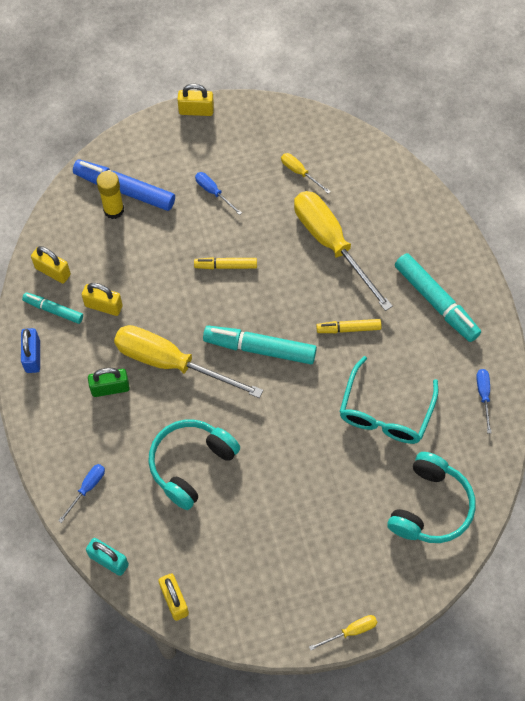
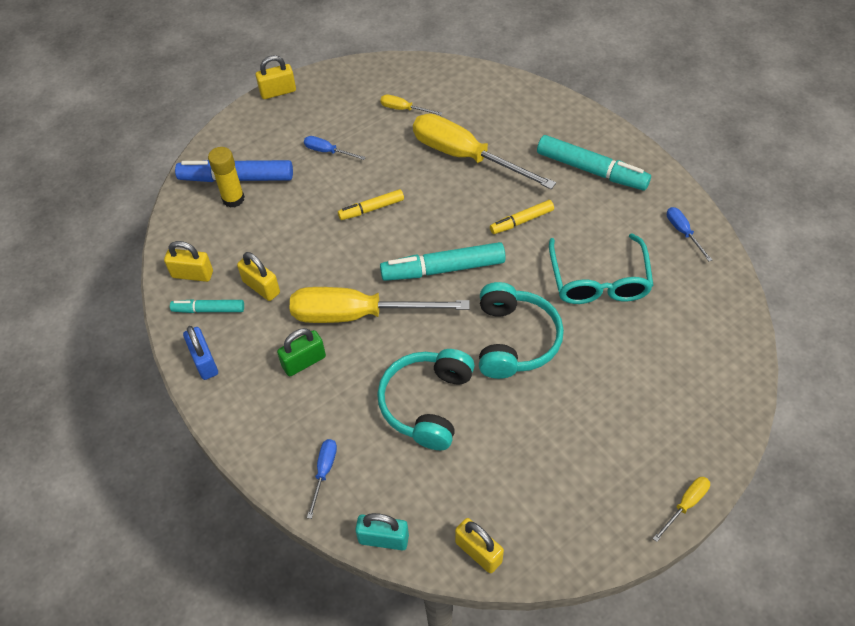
camera: 20 degrees left, 10 degrees down
yellow padlock [82,283,122,316] -> yellow padlock turned 45 degrees clockwise [237,252,280,301]
turquoise headphones [387,452,476,543] -> turquoise headphones moved to [479,282,564,379]

